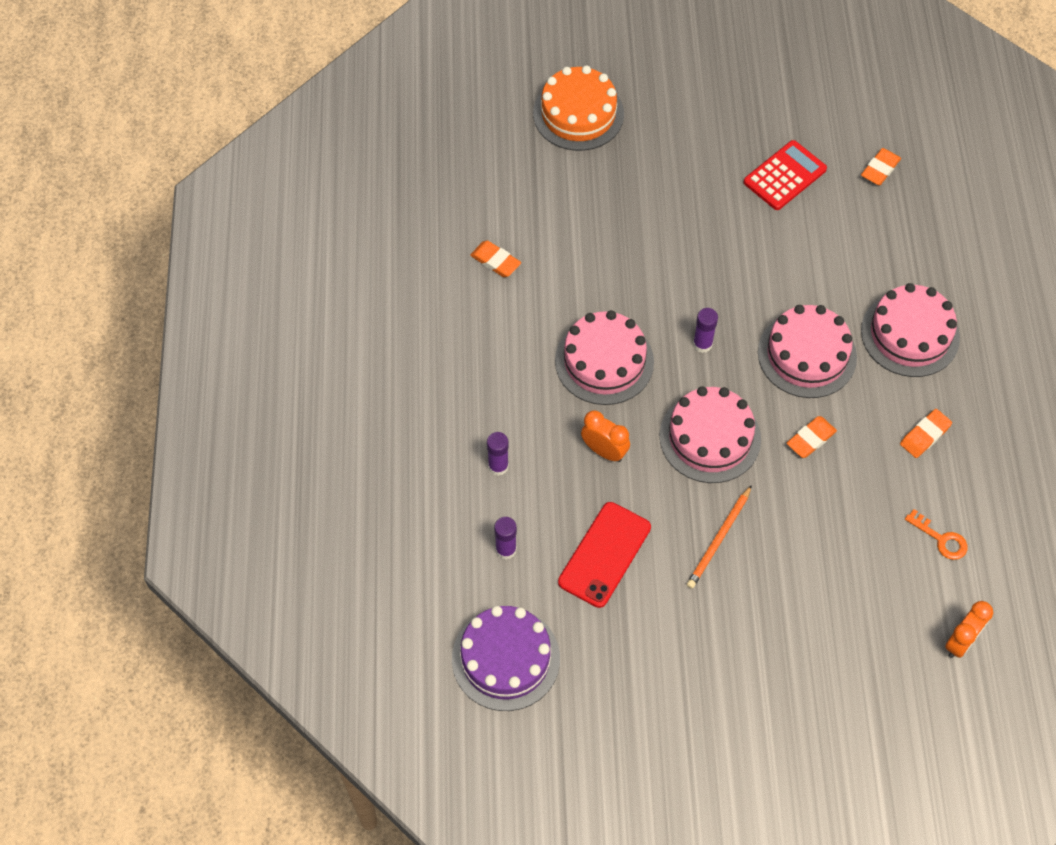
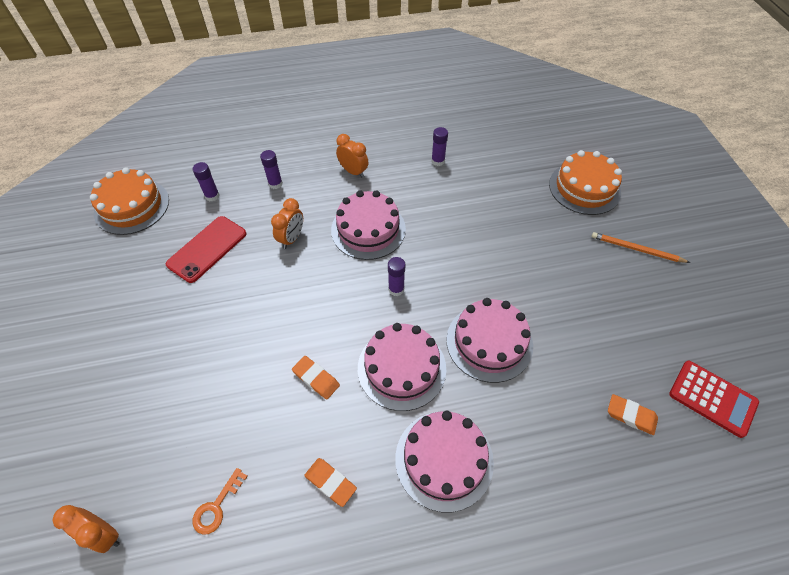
camera: 80 degrees right, 5 degrees down
purple cake [452,606,560,711] -> orange cake [90,167,169,235]
orange eraser [470,241,521,277] -> purple glue stick [431,127,448,166]
red phone [558,502,651,608] -> red phone turned 75 degrees counterclockwise [166,216,247,283]
pink cake [660,386,761,483] -> pink cake moved to [446,298,533,383]
orange pencil [687,485,752,589] -> orange pencil moved to [591,232,691,263]
red calculator [743,140,827,210] -> red calculator moved to [669,360,759,438]
none -> orange clock [336,134,368,178]

